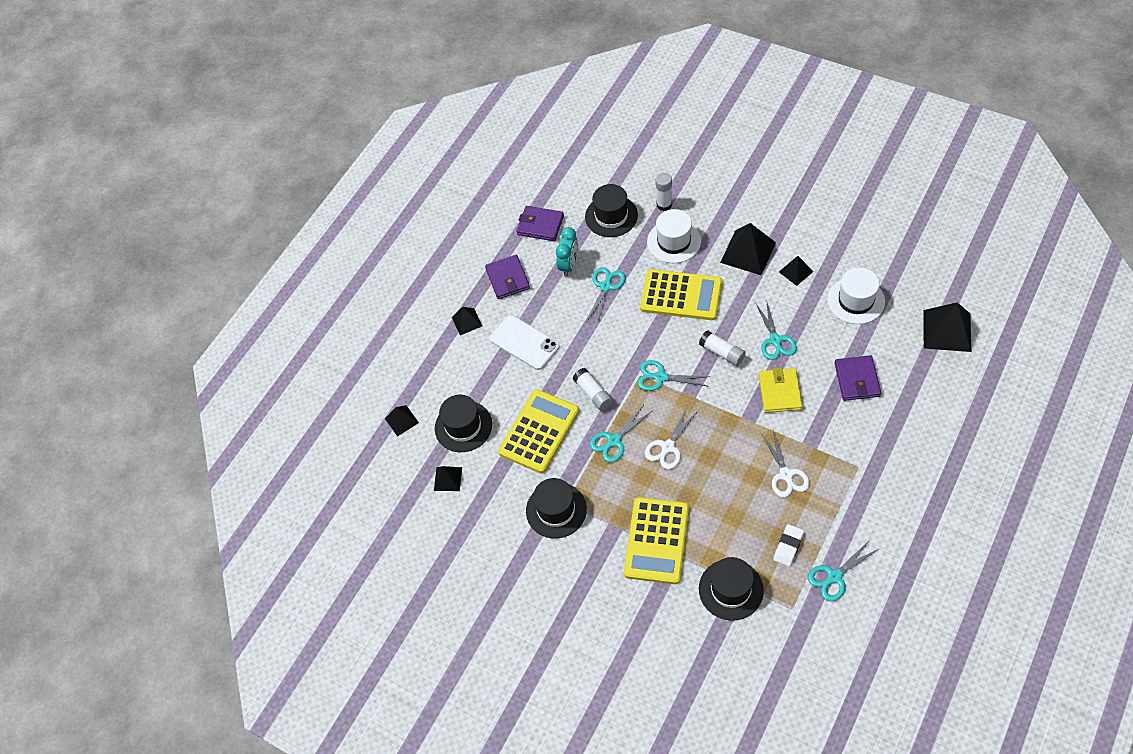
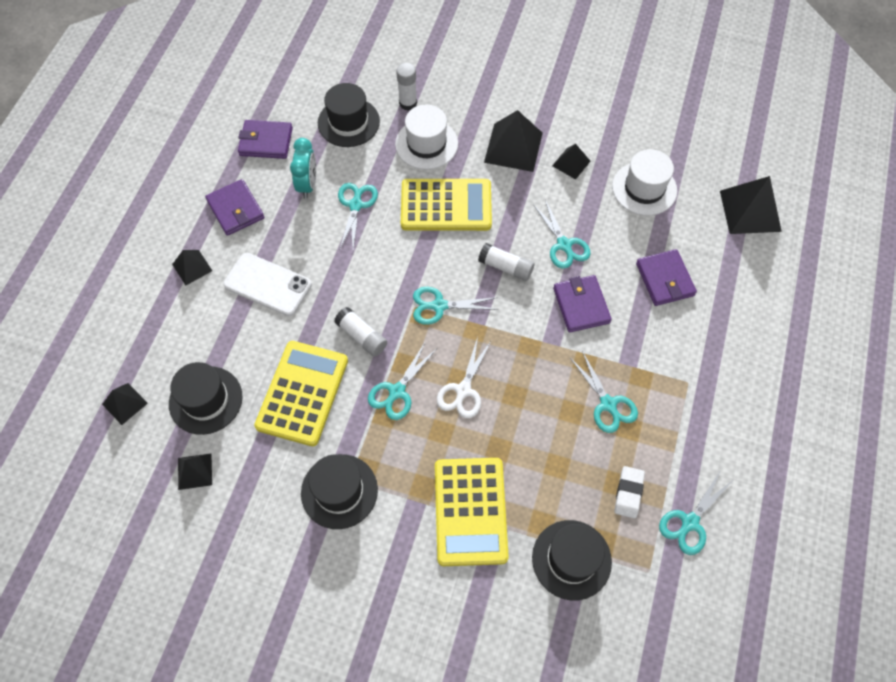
camera: 20 degrees left, 5 degrees up
yellow wallet [759,367,802,413] -> purple wallet [553,275,612,332]
white scissors [762,431,810,497] -> turquoise scissors [570,351,638,433]

